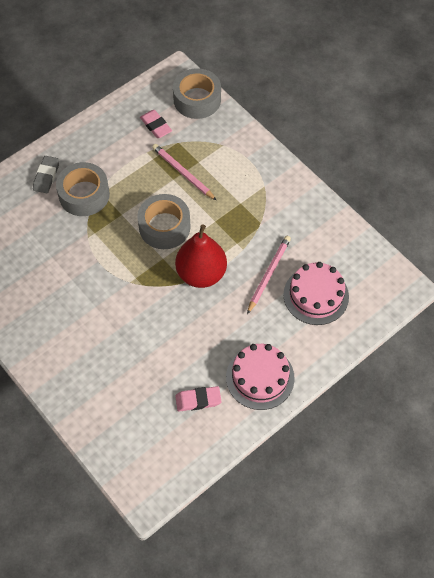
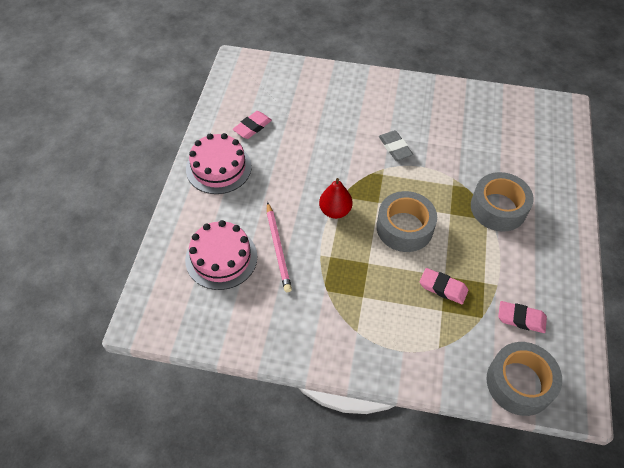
camera: 140 degrees right, 5 degrees down
grey eraser [33,156,59,193] -> grey eraser moved to [379,130,413,161]
pink pencil [152,144,217,201] -> pink eraser [420,268,468,304]
red pear [175,224,227,288] -> red pear [319,178,352,219], size x0.61

